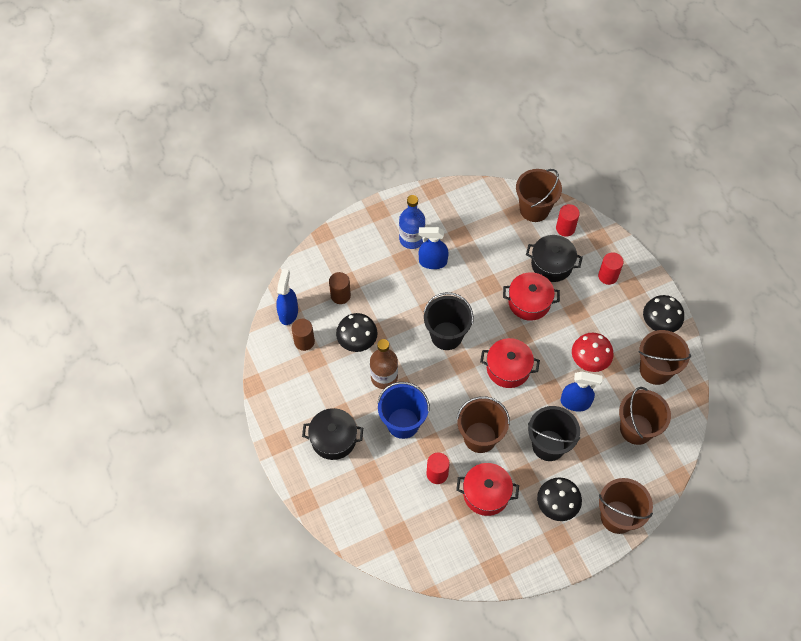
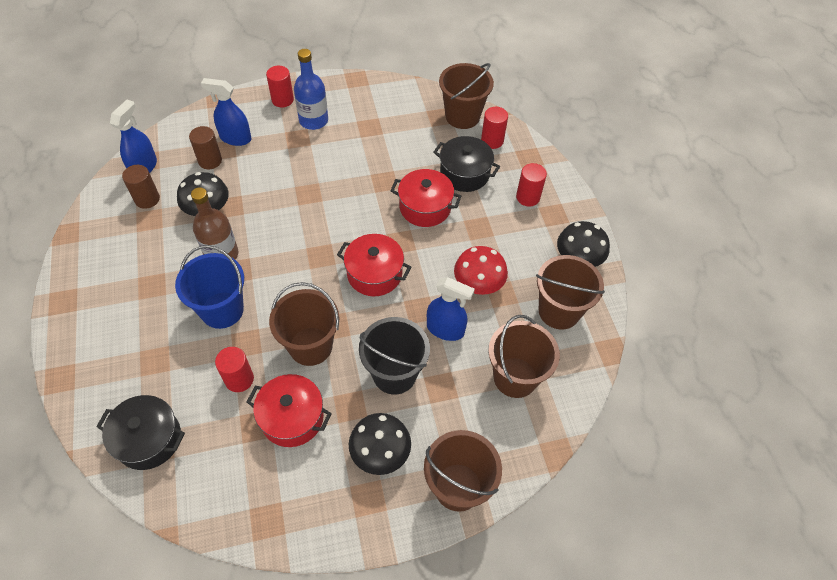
camera: 10 degrees right, 5 degrees down
black pot [302,408,363,460] -> black pot moved to [96,395,185,470]
blue spray bottle [419,227,449,269] -> blue spray bottle moved to [201,78,251,146]
black bucket [424,292,474,350] -> none
none -> red cylinder [266,66,294,107]

